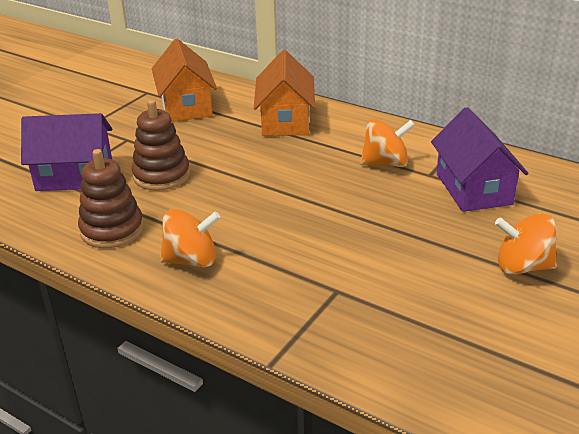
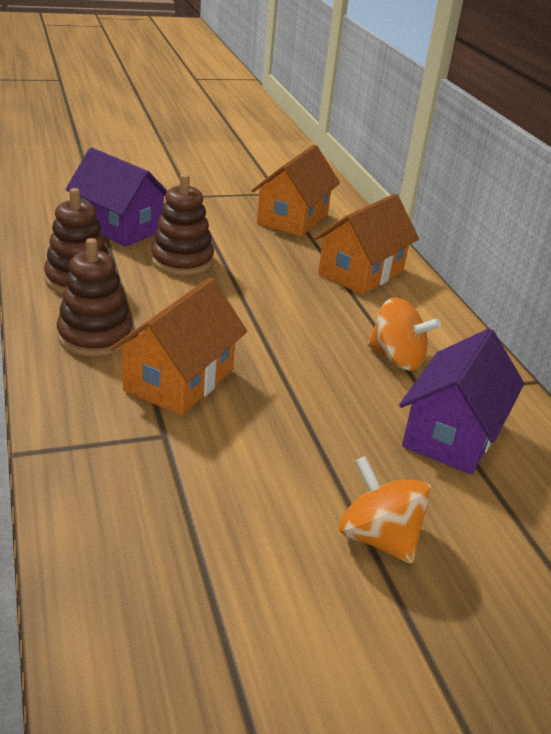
camera: 35 degrees right, 0 degrees up
orange spinning top [160,209,220,267] -> brown stacking toy [57,238,133,356]
none -> orange house [110,278,247,416]

